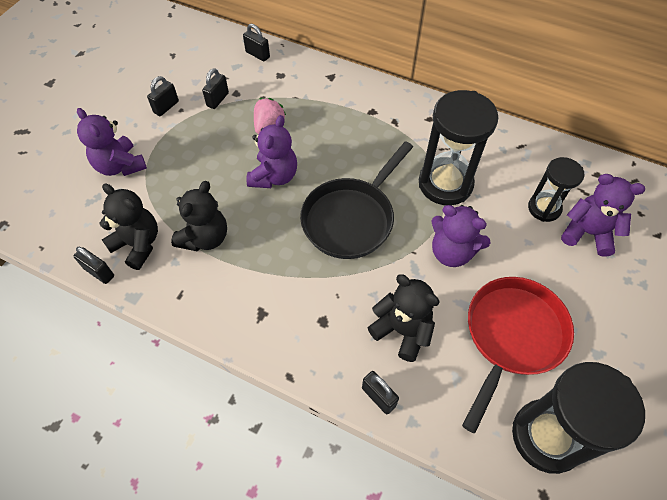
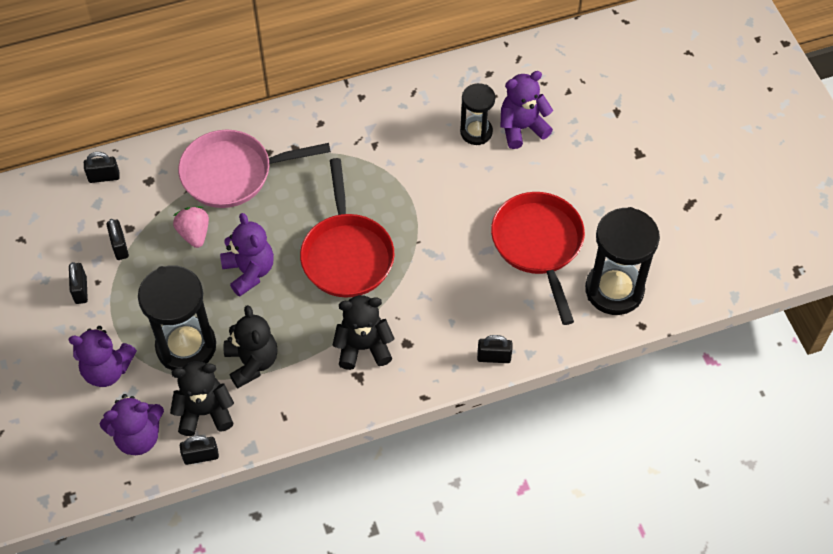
camera: 45 degrees left, 0 degrees up
black pan [300,141,413,259] -> red pan [300,158,395,297]
black teddy bear [368,275,440,362] -> black teddy bear moved to [333,295,395,370]
black hourglass [419,90,499,205] -> black hourglass moved to [138,265,216,371]
purple teddy bear [431,205,491,267] -> purple teddy bear moved to [100,394,164,455]
none -> pink pan [178,130,331,208]

